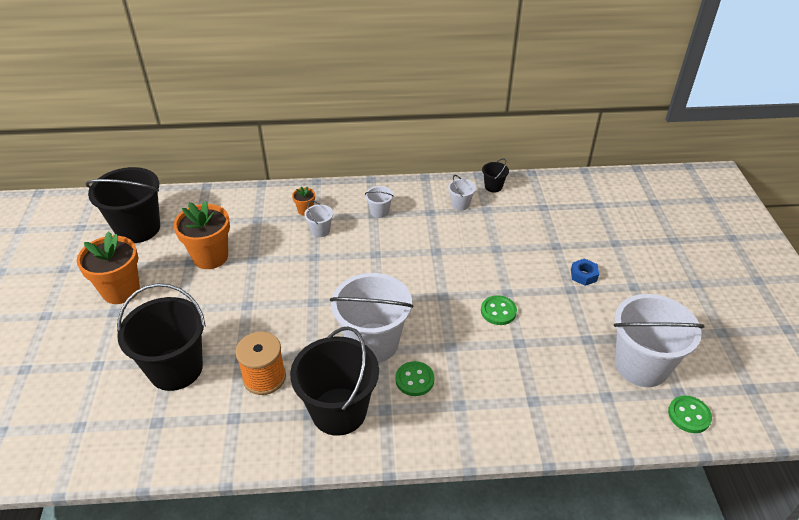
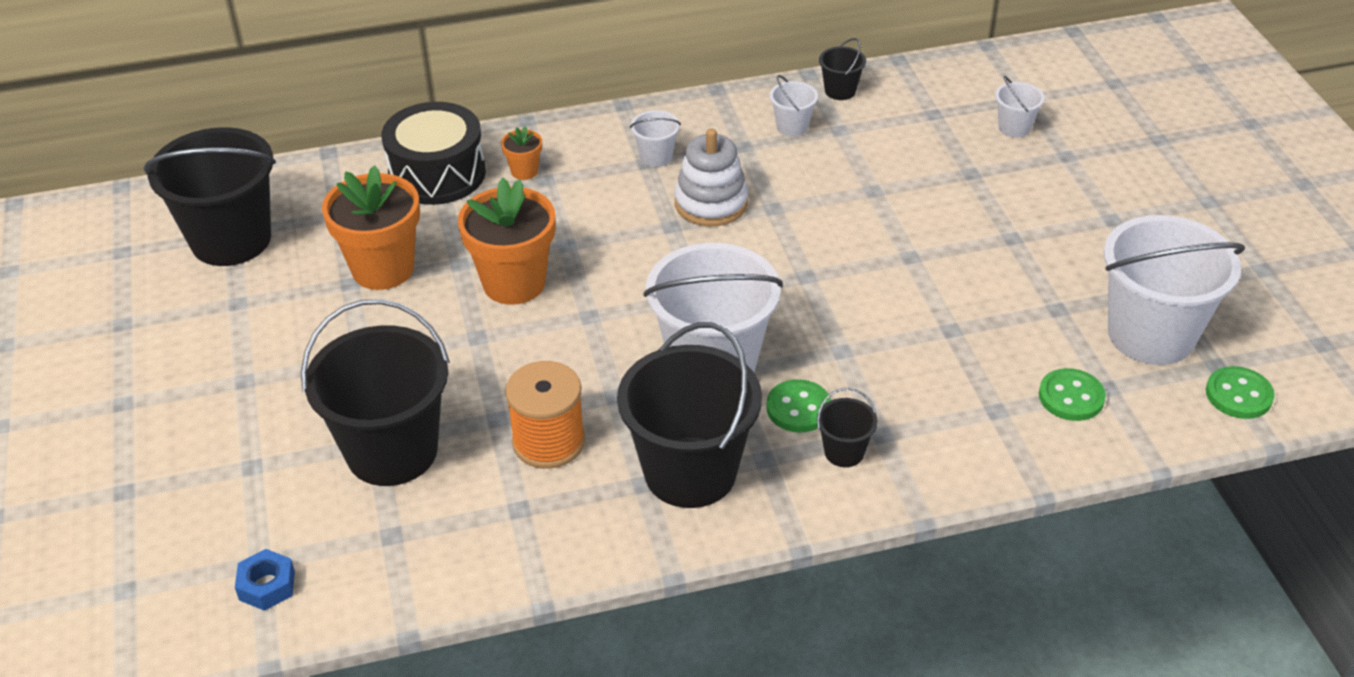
camera: 10 degrees left, 0 degrees up
orange flower pot [76,231,140,304] -> orange flower pot moved to [458,178,555,305]
white bucket [304,201,333,237] -> white bucket moved to [995,76,1045,137]
green button [481,295,517,325] -> green button moved to [1039,368,1106,421]
blue nut [571,258,599,286] -> blue nut moved to [235,549,295,611]
none -> black drum [382,102,486,205]
none -> white stacking toy [674,129,748,226]
none -> black bucket [817,388,878,467]

